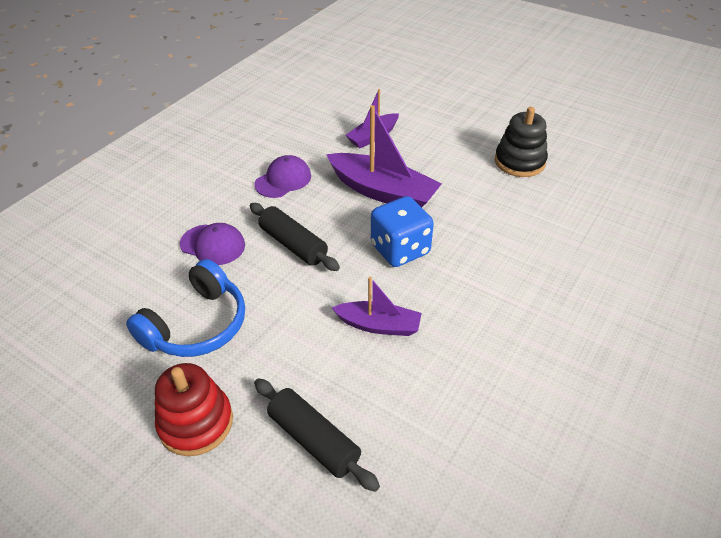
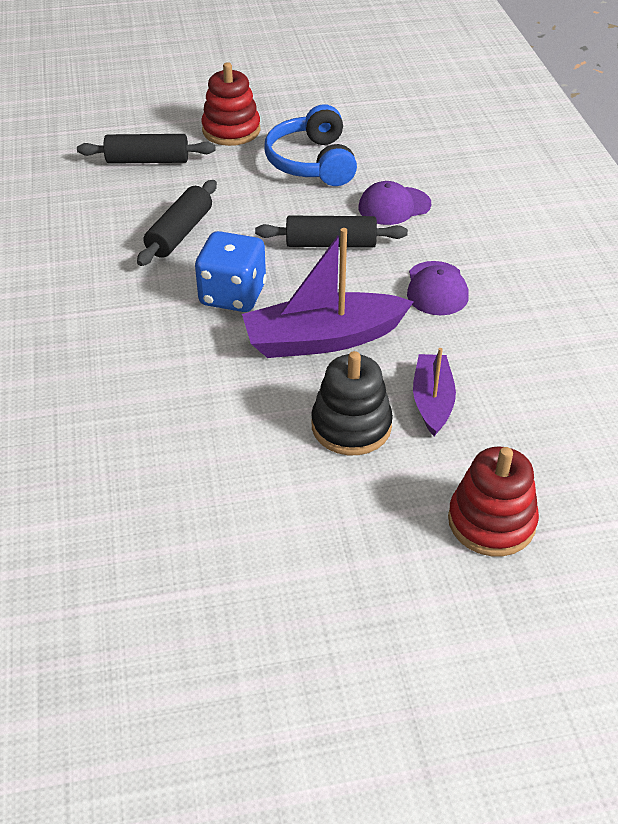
camera: 135 degrees right, 0 degrees up
purple boat [332,277,421,336] -> black rolling pin [137,180,217,266]
black stacking toy [495,107,548,177] -> black stacking toy moved to [311,351,393,455]
none -> red stacking toy [448,446,539,556]

